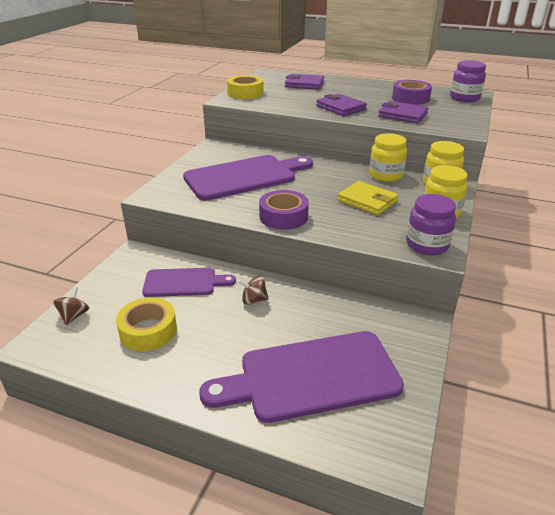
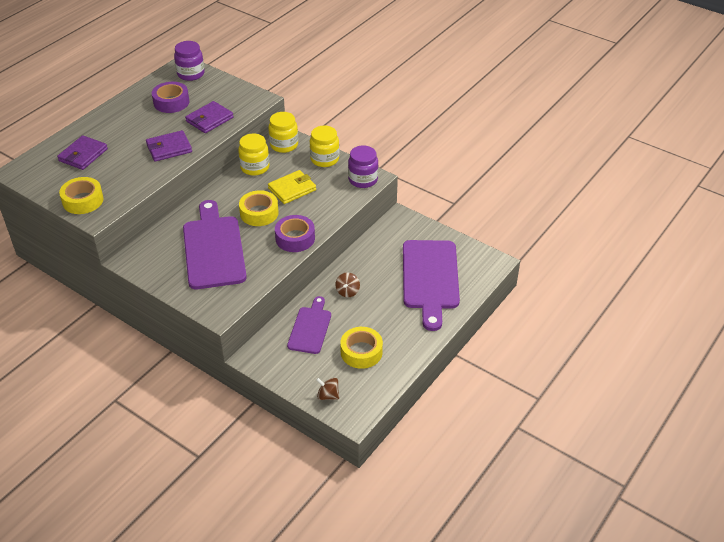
camera: 75 degrees left, 10 degrees up
none -> yellow tape [239,190,279,226]

